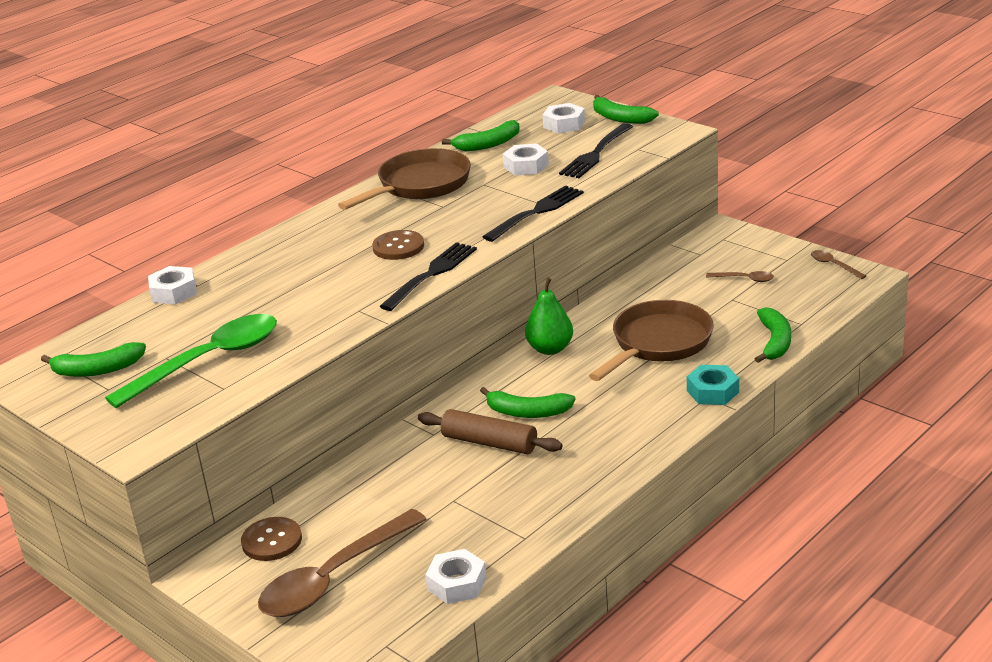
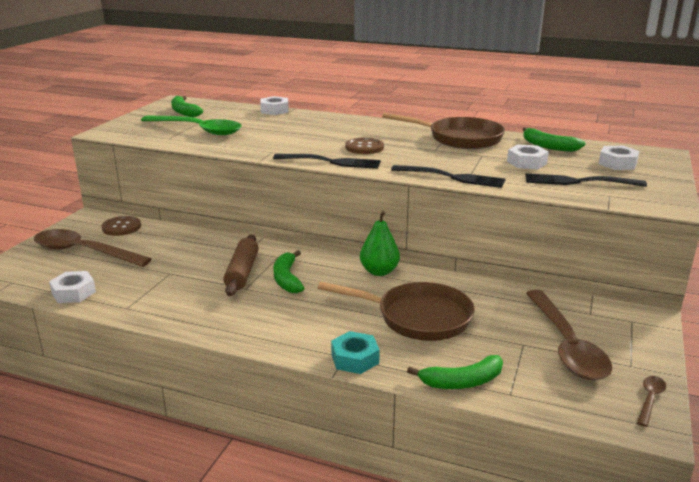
camera: 65 degrees right, 5 degrees down
green banana [593,95,659,124] -> none
brown spoon [706,271,774,282] -> brown spoon [526,290,612,380], size x2.36

